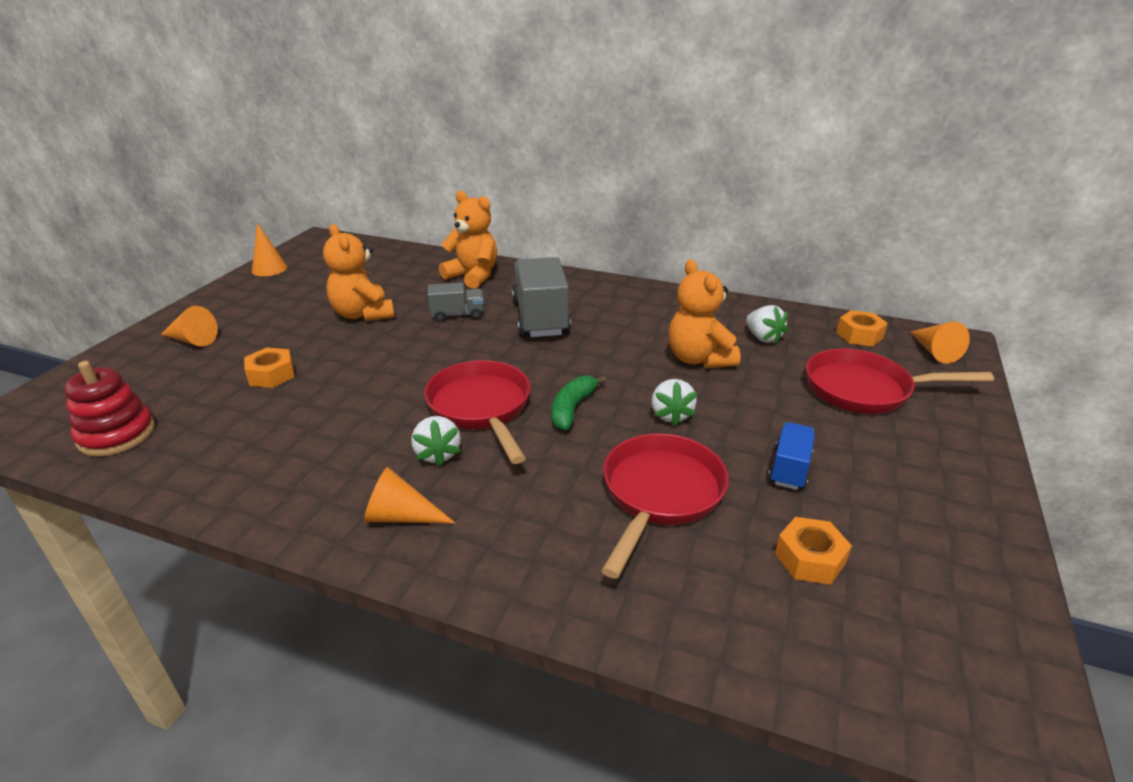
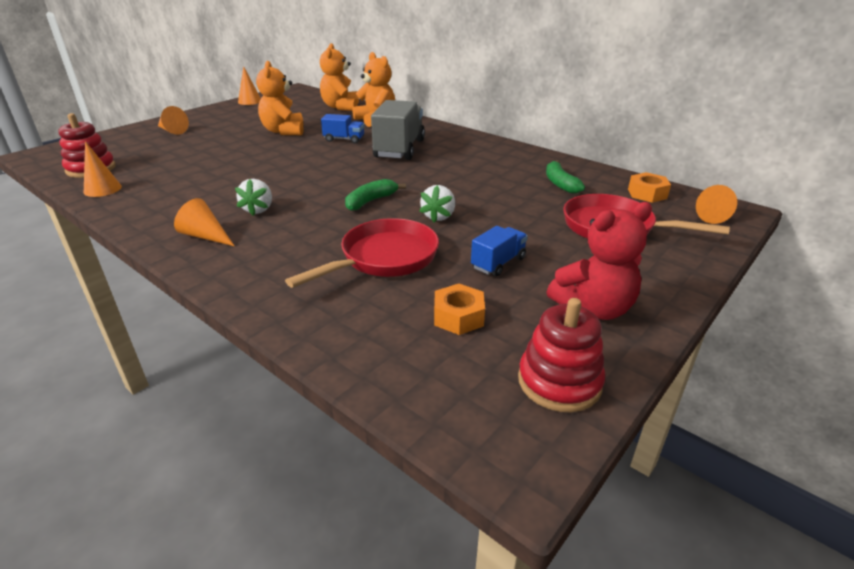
camera: 20 degrees right, 0 degrees up
orange nut [244,347,295,388] -> none
red pan [424,360,531,464] -> none
grey truck [428,282,484,322] -> blue truck [321,114,365,144]
orange teddy bear [669,259,740,368] -> orange teddy bear moved to [320,43,359,111]
white strawberry [746,305,788,344] -> green banana [546,160,585,194]
none -> orange cone [84,141,122,197]
none -> red stacking toy [518,298,605,412]
none -> red teddy bear [547,202,652,320]

